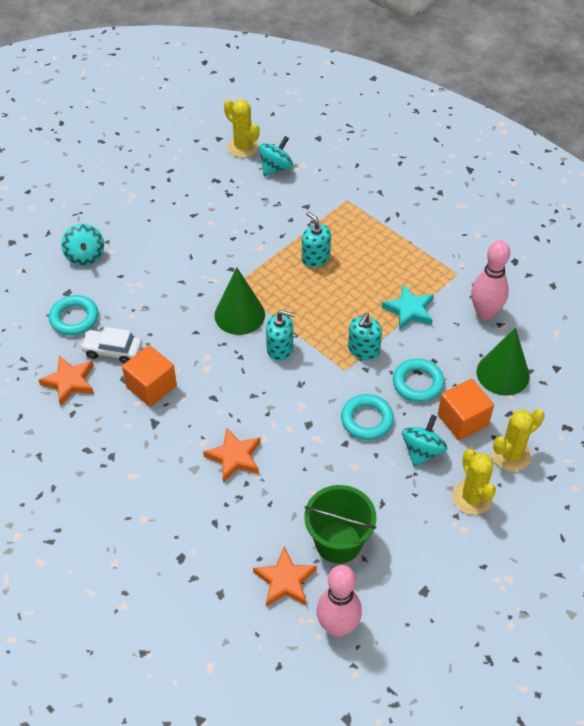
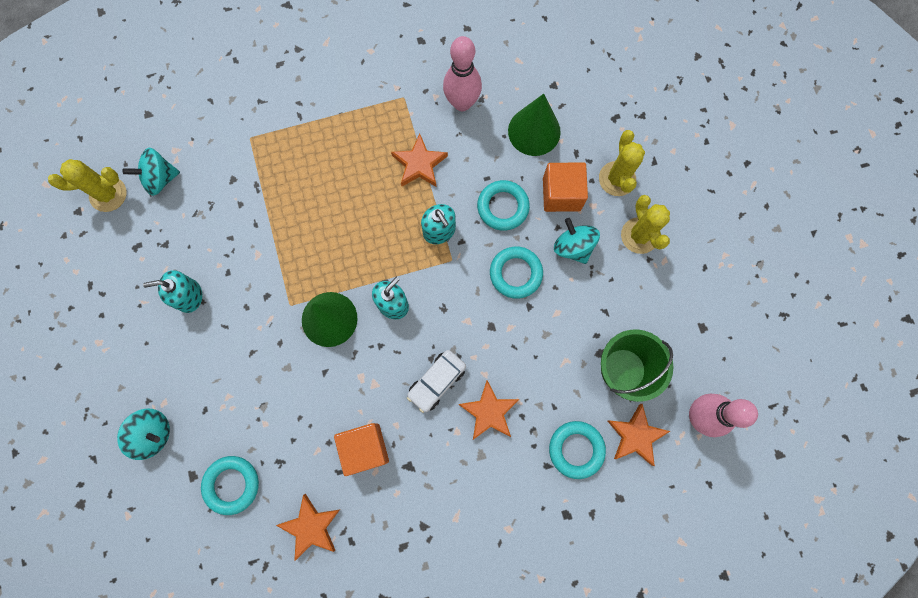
camera: 60 degrees left, 25 degrees up
white car [80,327,142,364] -> white car moved to [407,350,466,413]
turquoise spinning top [259,136,293,176] -> turquoise spinning top turned 90 degrees counterclockwise [123,148,180,196]
turquoise soap dispenser [302,211,331,267] -> turquoise soap dispenser moved to [143,270,202,313]
turquoise star [382,284,434,330] -> orange star [391,134,448,187]
yellow cactus [452,449,496,515] -> yellow cactus turned 60 degrees clockwise [621,195,670,254]
none -> turquoise ring [549,421,606,479]

